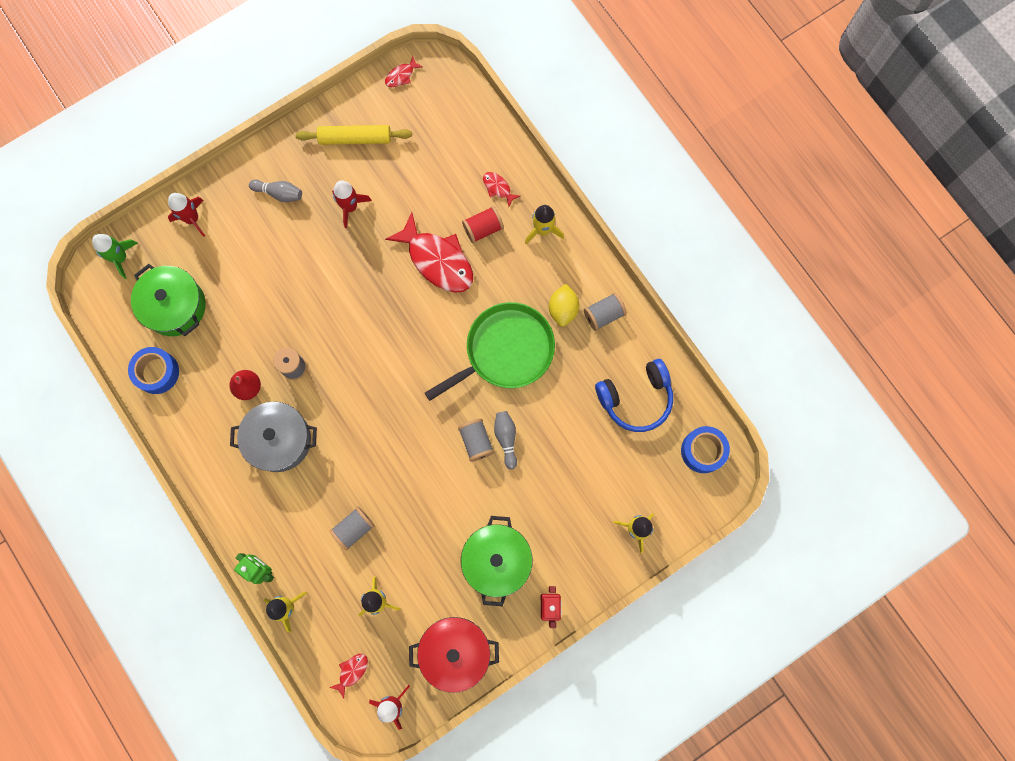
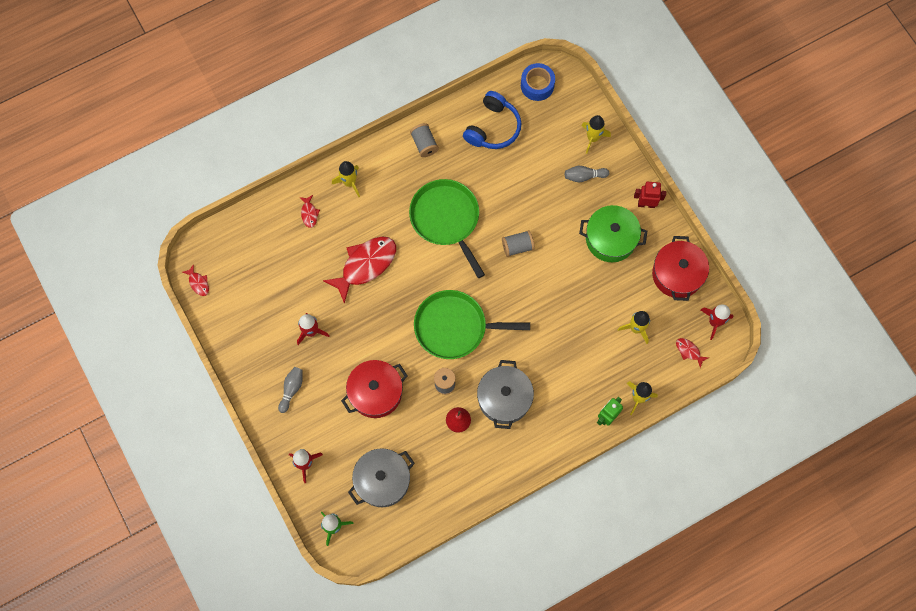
camera: 85 degrees left, 5 degrees down
blue tape [128,347,179,394] -> none
green pot [131,264,206,336] -> grey pot [348,448,415,507]
yellow rolling pin [296,125,412,145] -> none
grey spool [330,506,375,551] -> none
red spool [462,206,504,243] -> none
red fish [483,172,520,206] -> red fish turned 60 degrees counterclockwise [299,195,320,228]
grey bowling pin [494,411,517,470] -> grey bowling pin moved to [565,166,609,182]
yellow lemon [549,284,579,326] -> none
blue headphones [595,359,673,432] -> blue headphones turned 45 degrees clockwise [463,91,521,149]
none -> red pot [341,360,408,418]
none -> green pan [414,290,530,359]

